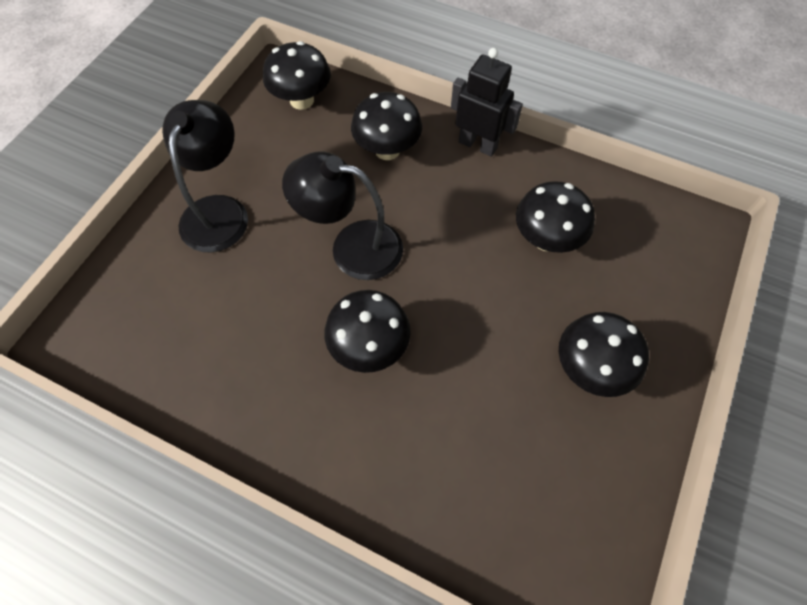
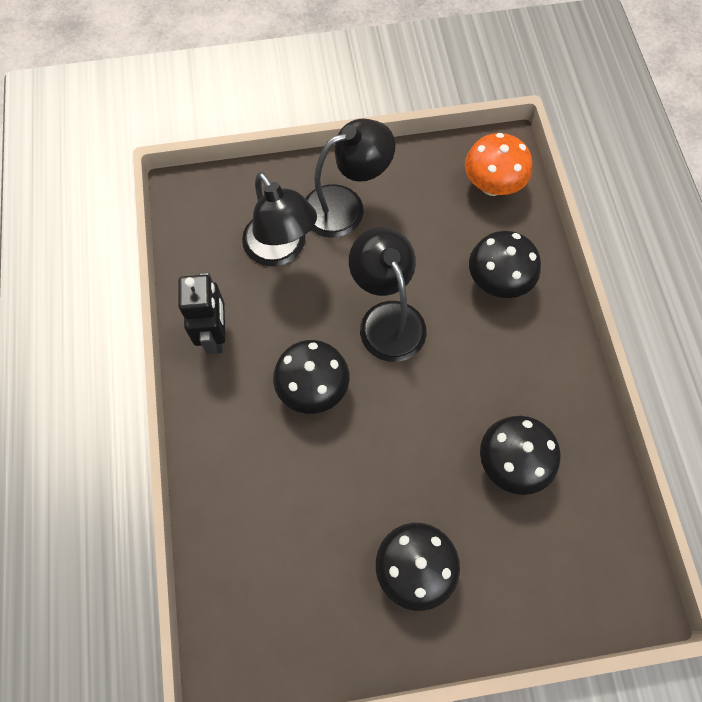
camera: 55 degrees right, 5 degrees up
black mushroom [263,41,331,110] -> orange mushroom [465,133,532,196]
black robot [451,48,523,157] -> black robot moved to [179,272,225,354]
none -> black lamp [242,172,317,267]

